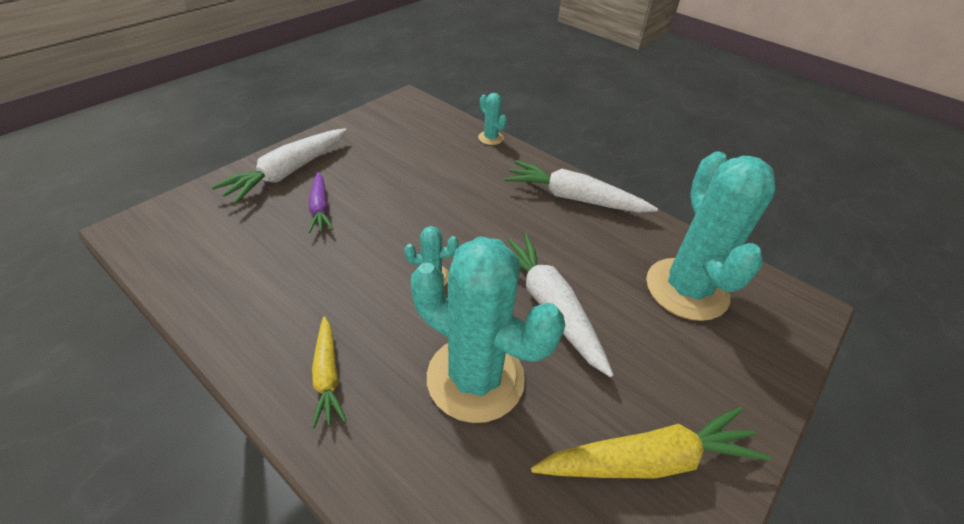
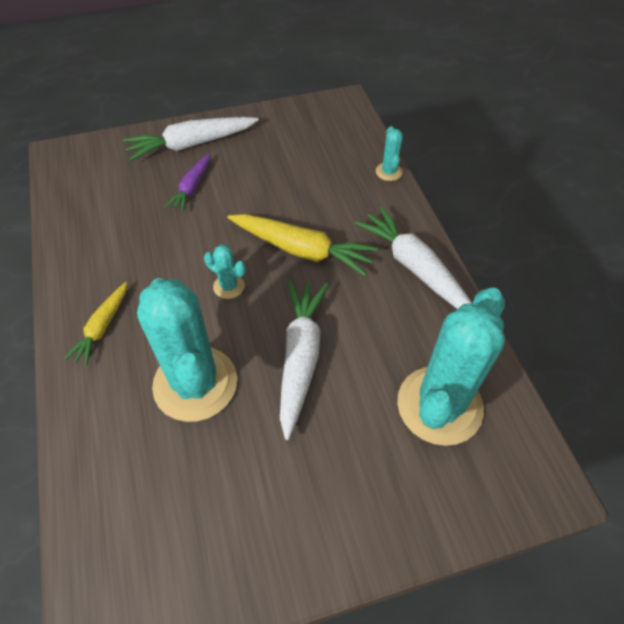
camera: 35 degrees right, 10 degrees up
yellow carrot [531,407,771,479] -> yellow carrot moved to [228,214,378,277]

